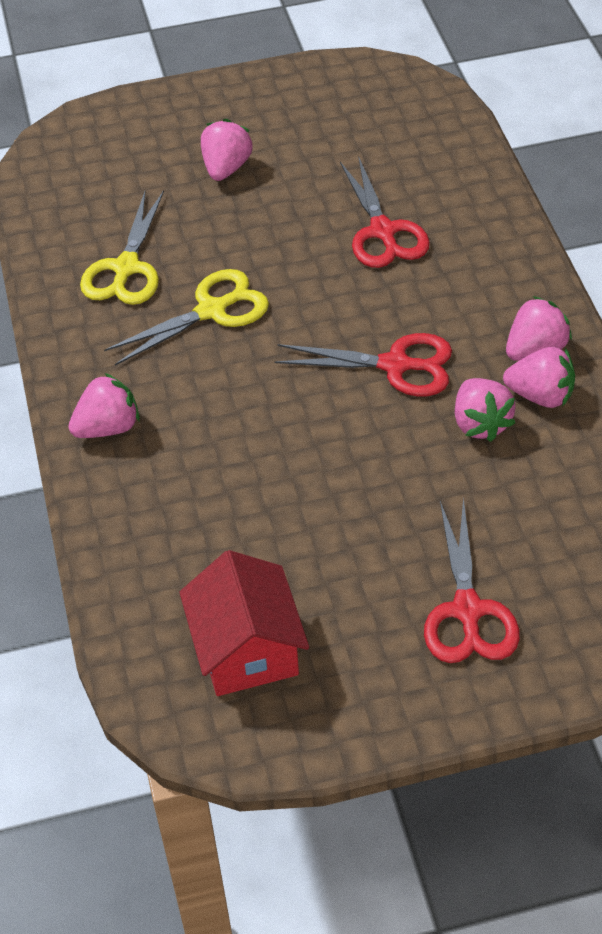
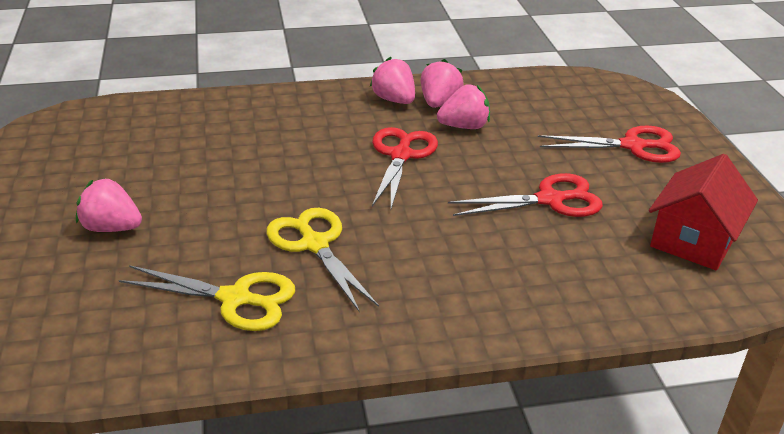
camera: 90 degrees left, 15 degrees down
pink strawberry [68,373,140,438] -> none
red house [179,550,309,696] -> red house turned 45 degrees counterclockwise [649,154,758,270]
red scissors [340,156,430,268] -> red scissors moved to [448,173,603,217]

